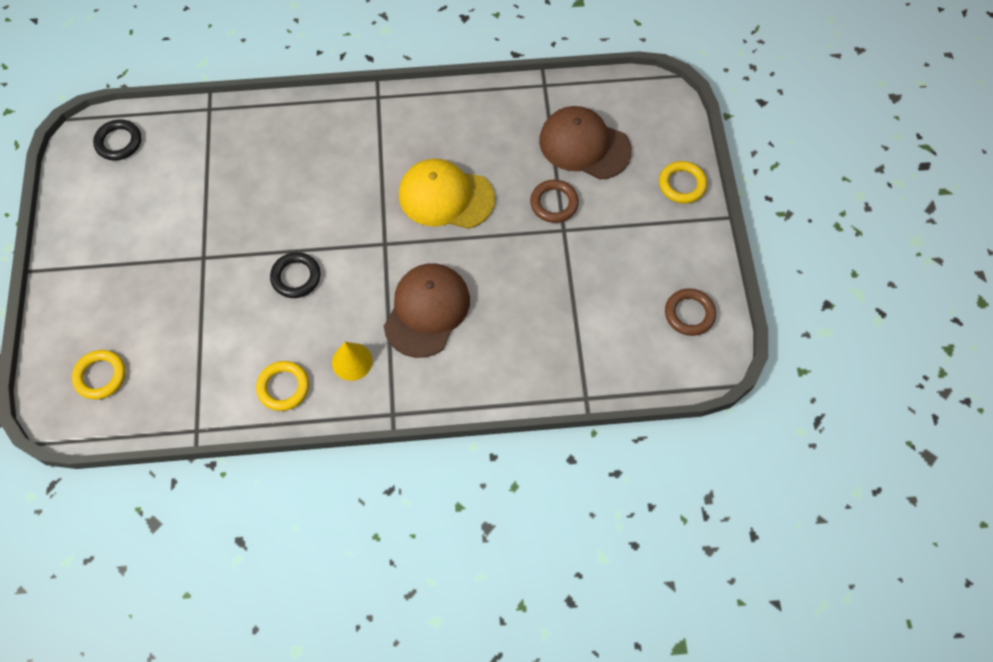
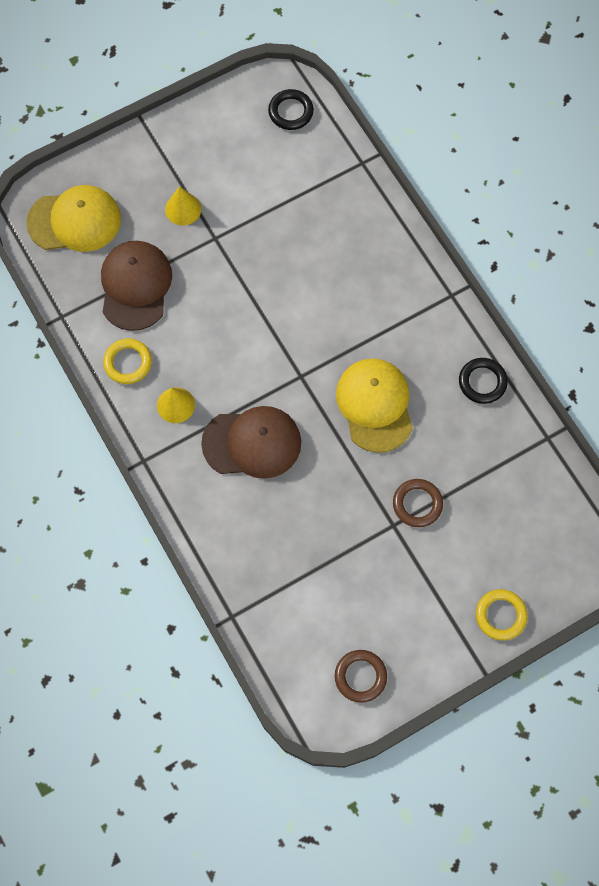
camera: 65 degrees right, 5 degrees up
yellow ring [72,350,126,400] -> yellow cap [26,185,121,252]
black ring [270,252,321,298] -> black ring moved to [459,358,508,404]
brown cap [539,106,632,179] -> brown cap moved to [101,241,172,331]
none -> yellow cone [165,186,201,226]

